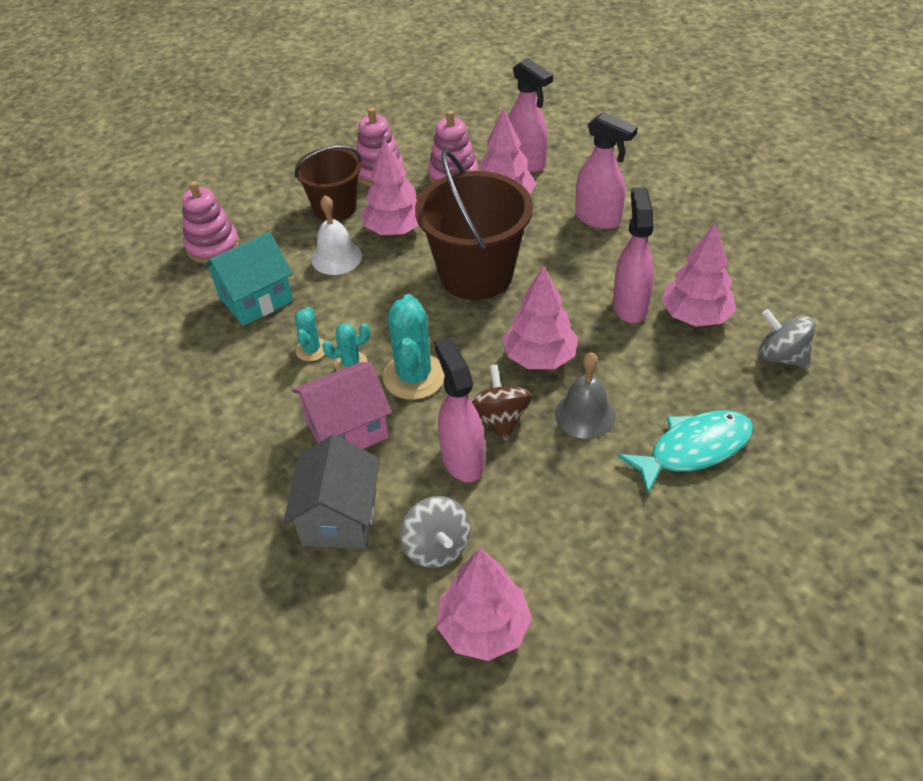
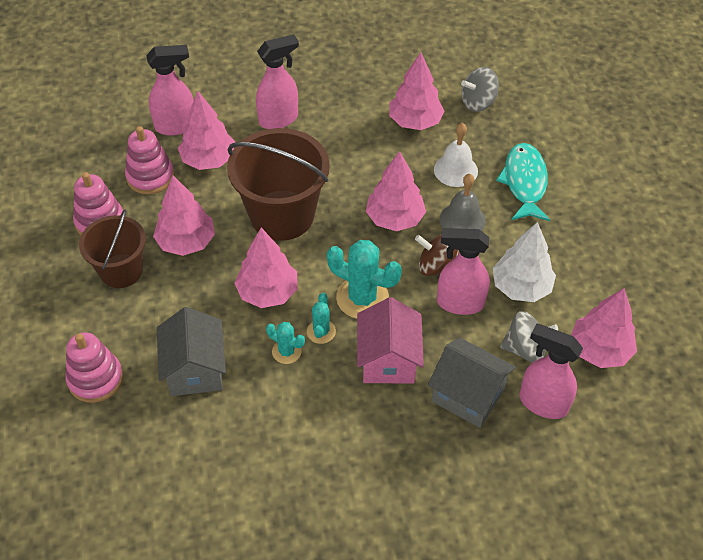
camera: 65 degrees left, 5 degrees up
turquoise house [203,232,293,326] -> grey house [157,307,226,396]
white bell [311,195,362,275] -> white bell moved to [434,123,478,187]
pink spray bottle [613,187,654,323] -> pink spray bottle moved to [519,324,583,419]
none -> pink tree [234,228,298,308]
none -> white tree [493,222,556,302]

